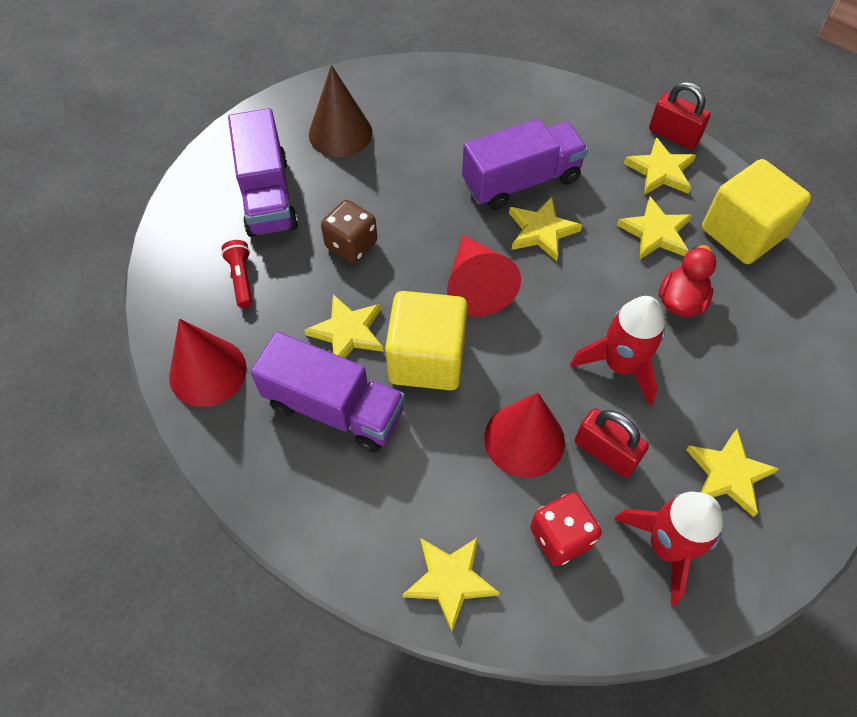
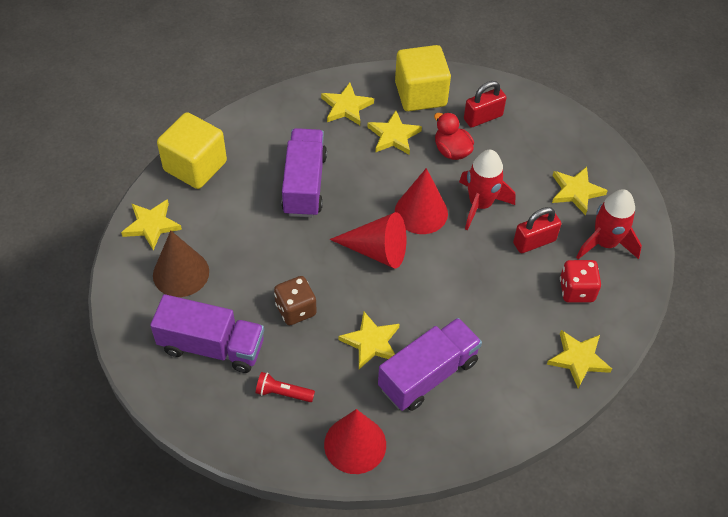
camera: 65 degrees left, 5 degrees down
yellow cube [385,291,468,390] -> yellow cube moved to [157,112,227,189]
red cone [484,392,565,478] -> red cone moved to [395,168,448,234]
yellow star [509,197,582,261] -> yellow star moved to [121,199,182,250]
red padlock [649,82,711,149] -> red padlock moved to [464,81,507,128]

